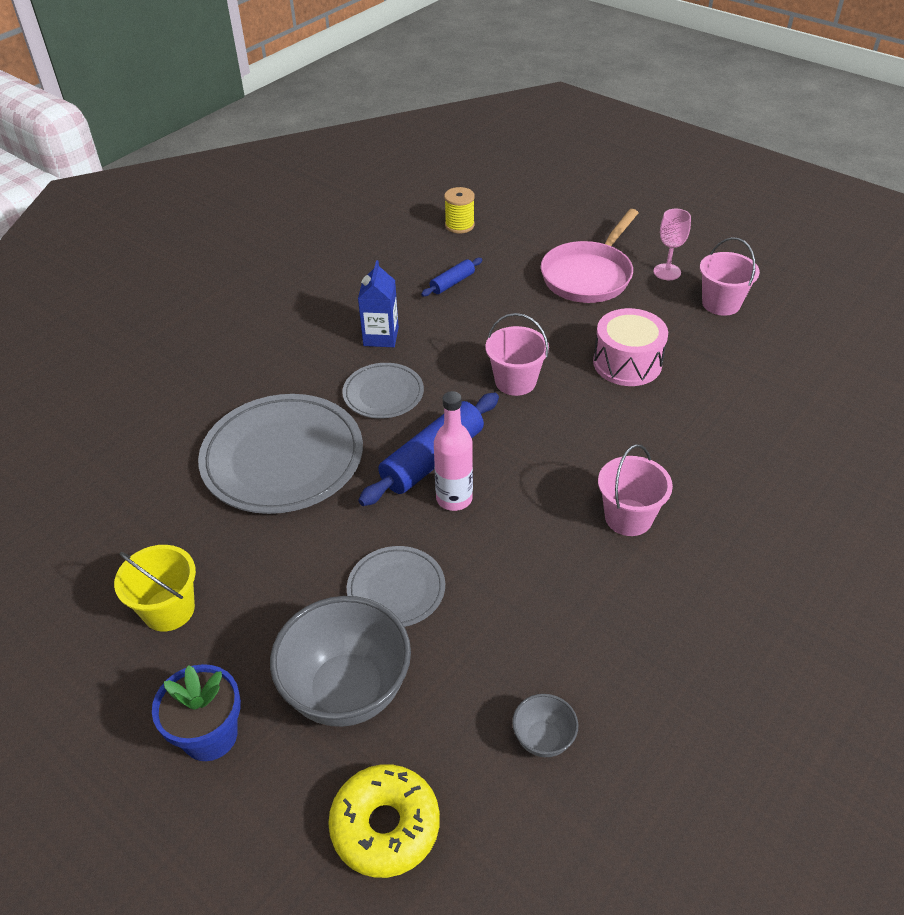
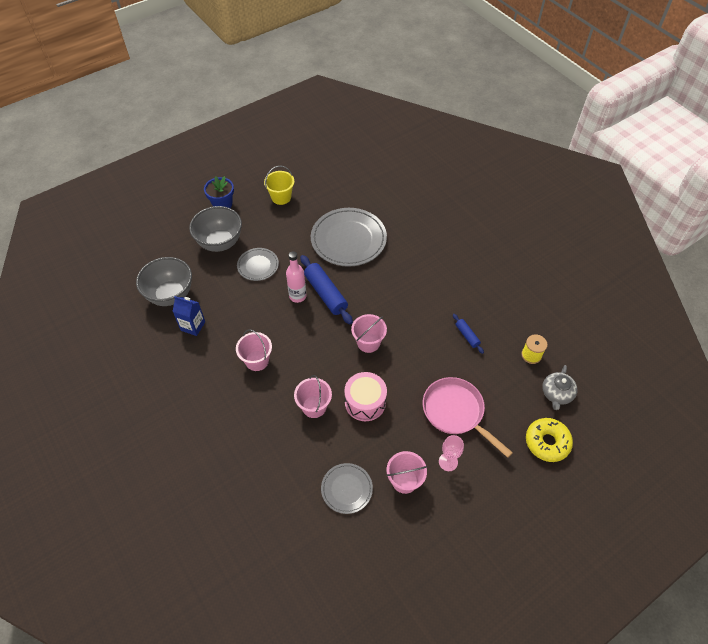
camera: 105 degrees right, 10 degrees up
yellow donut [328,764,440,878] -> yellow donut moved to [526,418,573,462]
grey plate [342,363,424,419] -> grey plate moved to [321,463,373,514]
blue carton [358,260,399,347] -> blue carton moved to [173,296,205,336]
grey bowl [512,694,578,757] -> grey bowl [136,257,192,306], size x2.16
none -> pink bucket [294,375,332,418]
none -> grey teapot [542,365,578,410]

